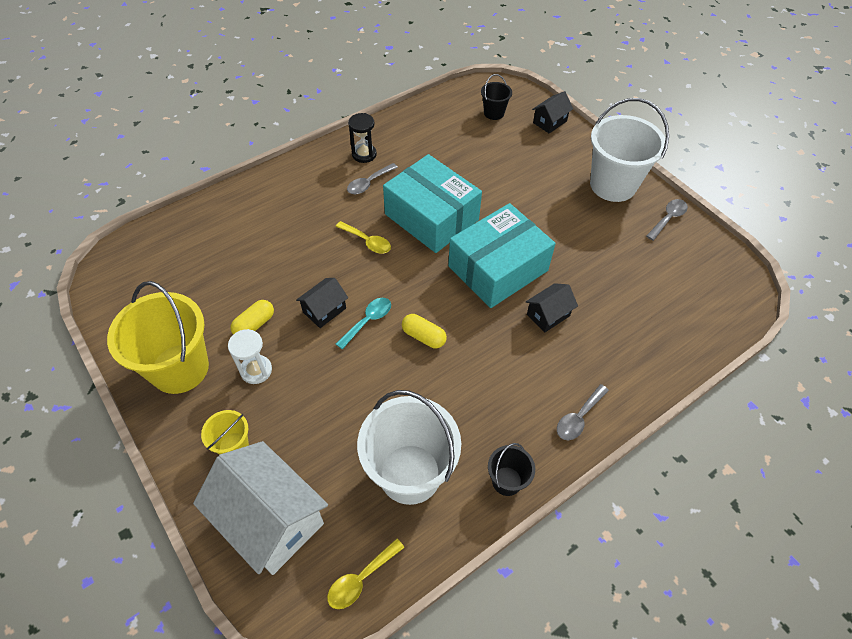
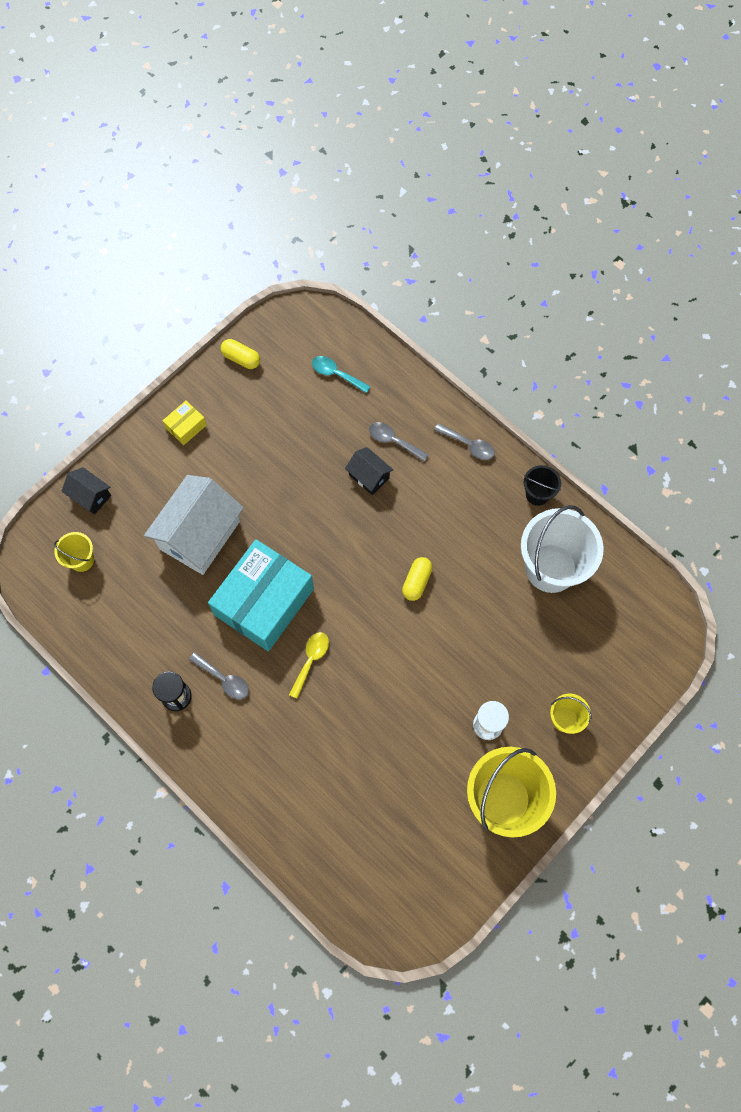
camera: 100 degrees left, 15 degrees up
white house [193,441,328,575] -> white house moved to [144,475,244,575]
yellow capsule [230,300,274,335] -> yellow capsule moved to [221,339,260,369]
black house [296,278,348,328] -> none
yellow spoon [327,539,405,609] -> none
turquoise spoon [336,298,391,350] -> turquoise spoon moved to [312,356,371,393]
turquoise box [448,203,556,308] -> none
black bucket [481,74,512,120] -> yellow bucket [54,532,94,572]
white bucket [590,98,669,202] -> yellow box [163,401,207,445]
grey spoon [646,199,688,241] -> grey spoon moved to [369,422,429,462]

